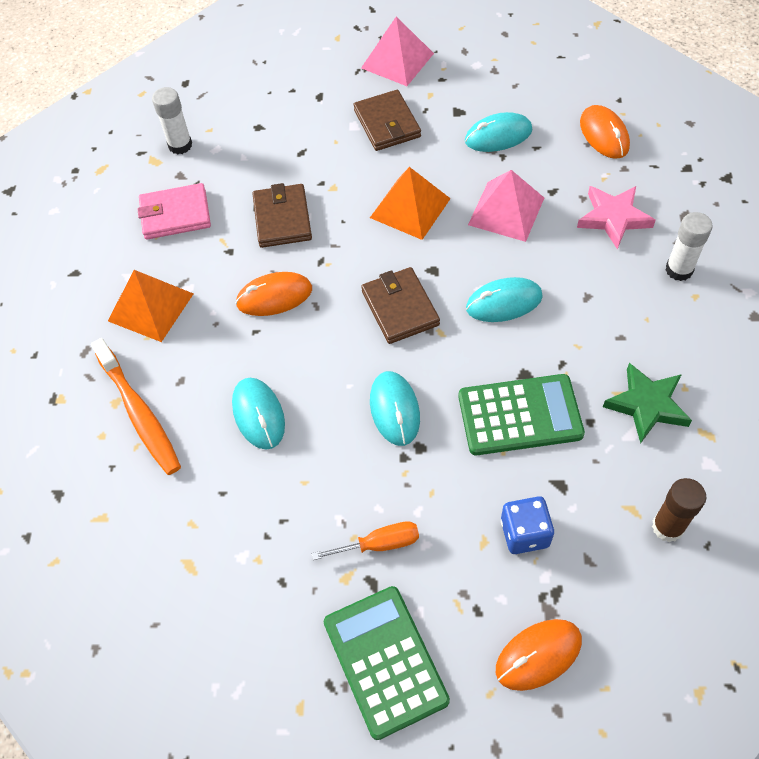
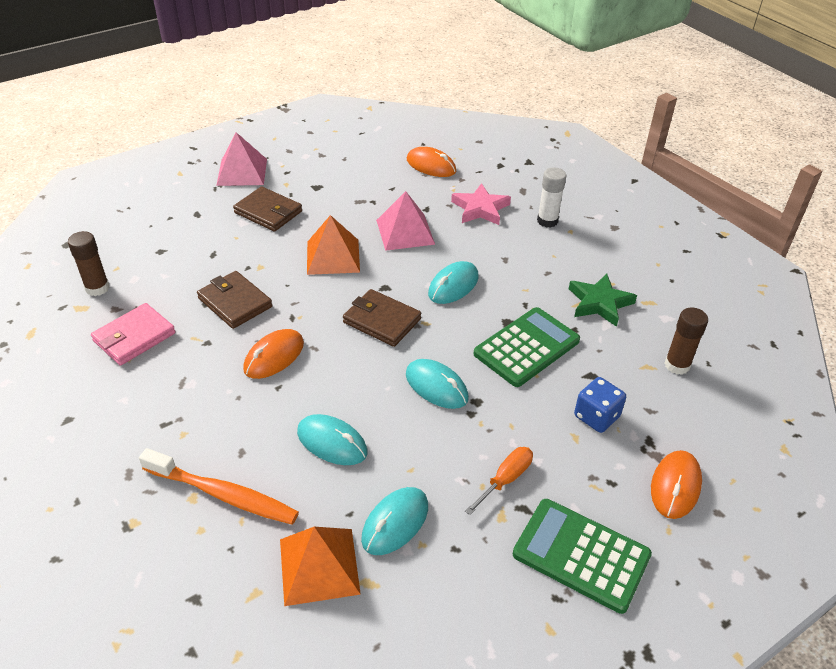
camera: 40 degrees left, 15 degrees down
orange pyramid [108,270,194,342] -> orange pyramid moved to [280,527,361,606]
white glue stick [152,87,192,155] -> brown glue stick [68,231,110,296]
turquoise mouse [465,112,532,152] -> turquoise mouse moved to [361,487,428,555]

